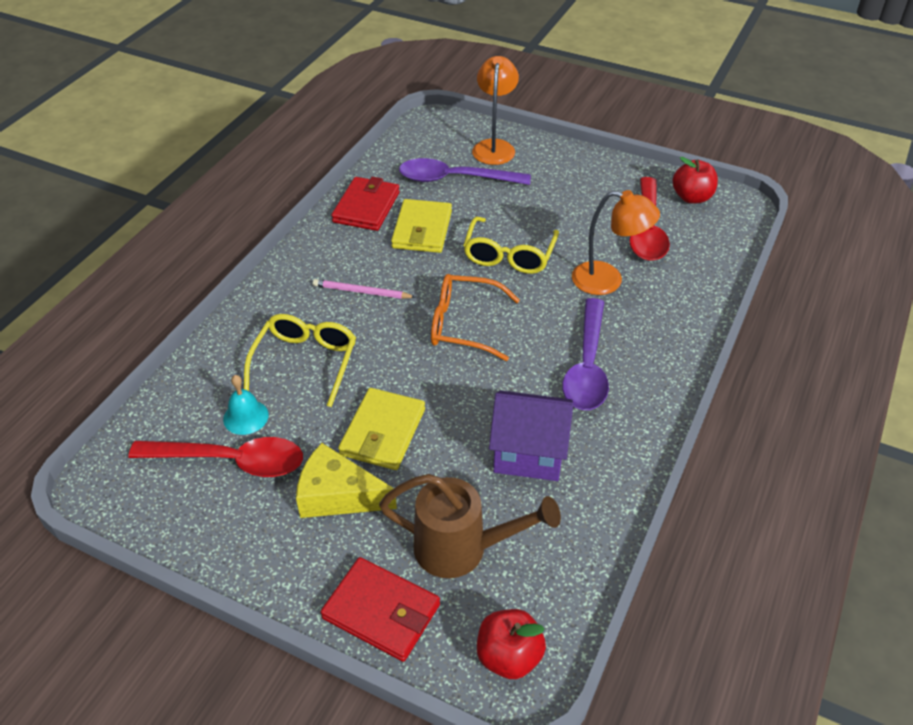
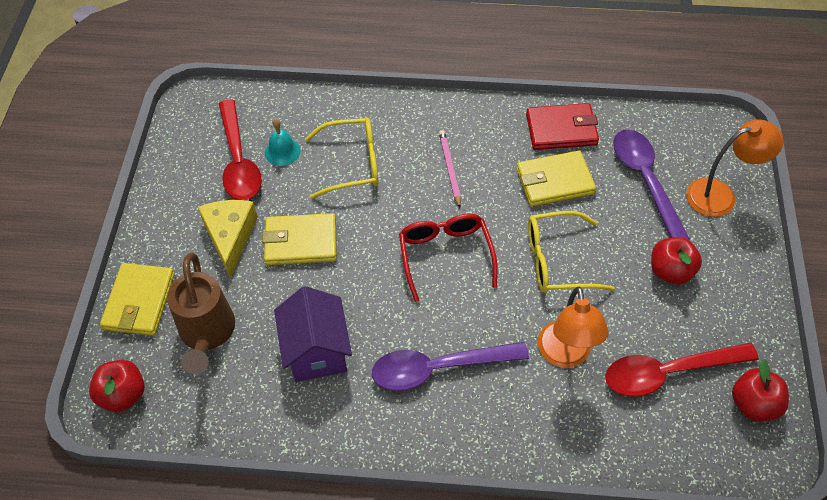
camera: 70 degrees right, 10 degrees up
red wallet [321,557,440,662] -> yellow wallet [100,263,175,336]
orange glasses [431,274,520,361] -> red glasses [399,213,498,302]
none -> red apple [651,237,702,285]

